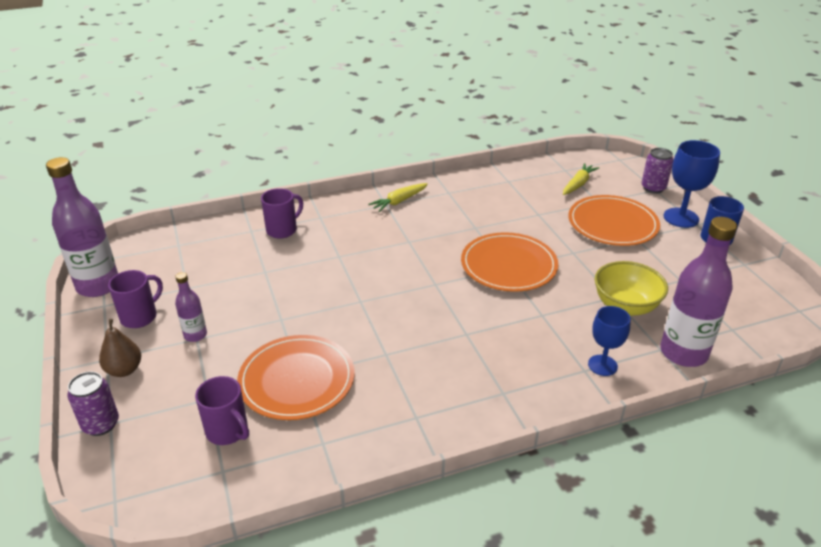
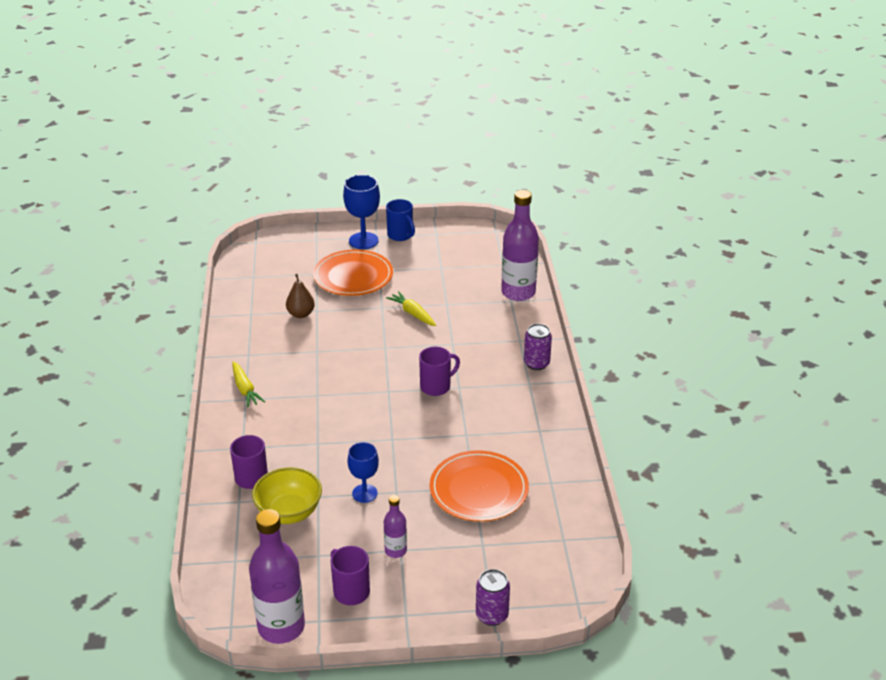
camera: 75 degrees left, 0 degrees up
brown pear [99,319,141,377] -> brown pear moved to [286,274,315,318]
purple mug [195,376,249,445] -> purple mug moved to [419,347,460,396]
orange plate [461,232,558,292] -> none
yellow carrot [563,163,599,195] -> yellow carrot moved to [386,291,436,326]
blue goblet [588,306,631,376] -> blue goblet moved to [347,442,379,503]
yellow bowl [595,261,668,316] -> yellow bowl moved to [252,467,322,524]
purple can [641,148,673,194] -> purple can moved to [524,324,552,370]

